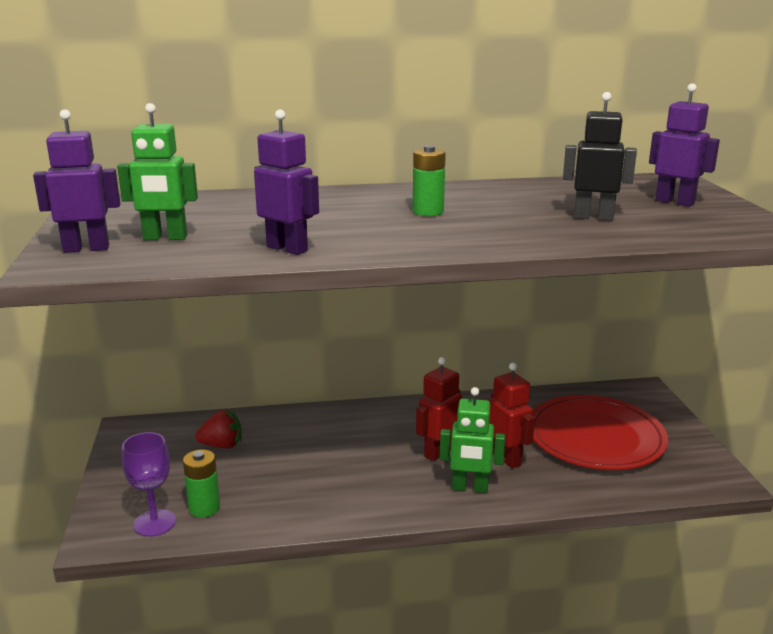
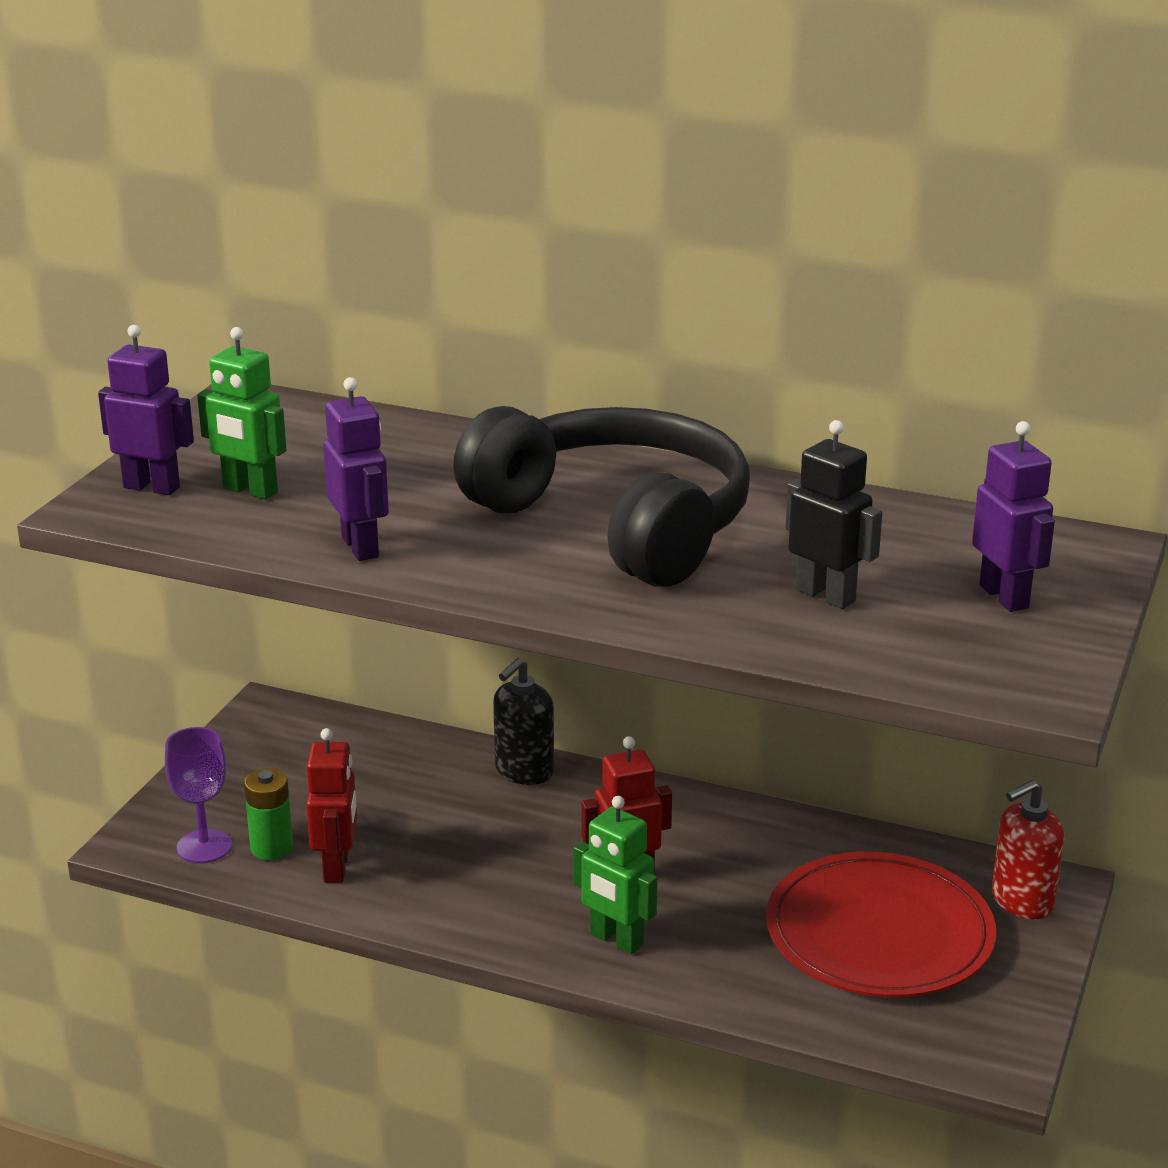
camera: 30 degrees right, 5 degrees up
red strawberry [195,410,242,449] -> none
green battery [413,145,446,216] -> black headphones [453,406,750,587]
red robot [489,363,535,469] -> red robot moved to [306,728,357,883]
none -> black soap dispenser [493,658,554,785]
none -> red soap dispenser [992,780,1064,919]

